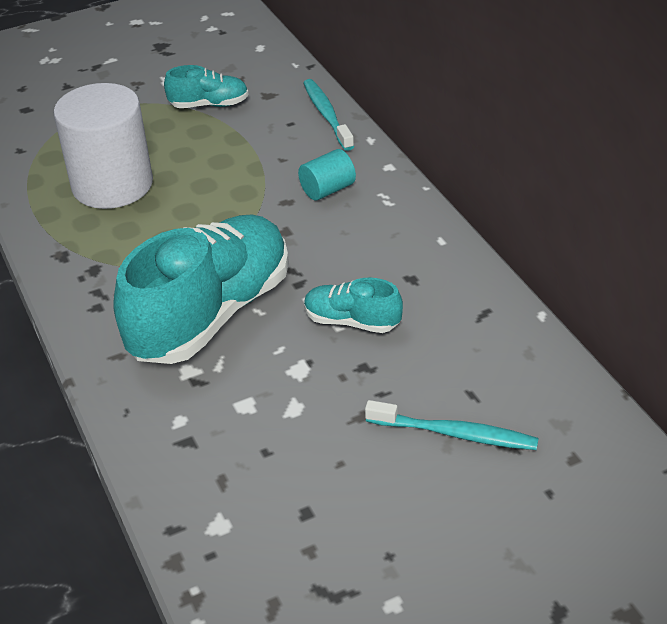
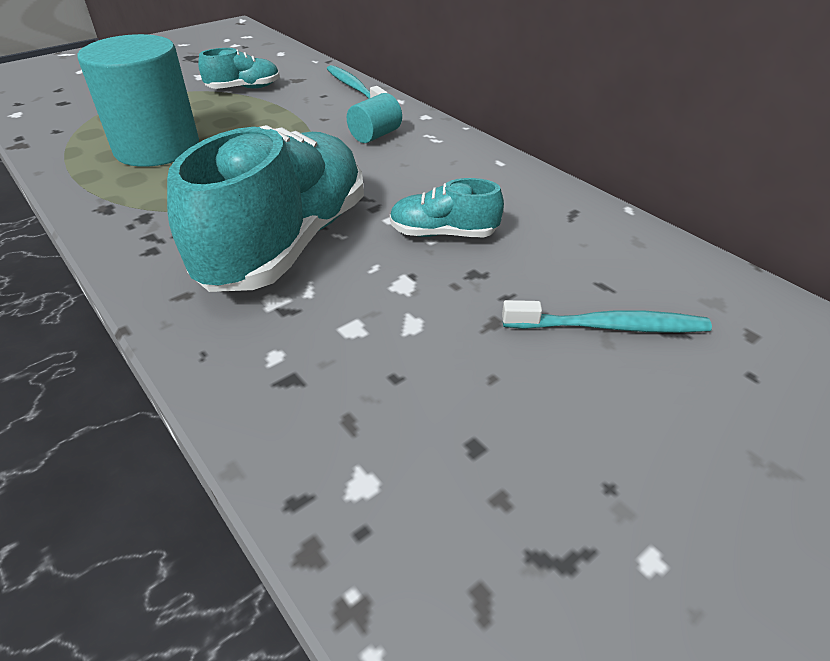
camera: 15 degrees left, 0 degrees up
white cylinder [54,83,153,209] -> turquoise cylinder [77,34,199,167]

